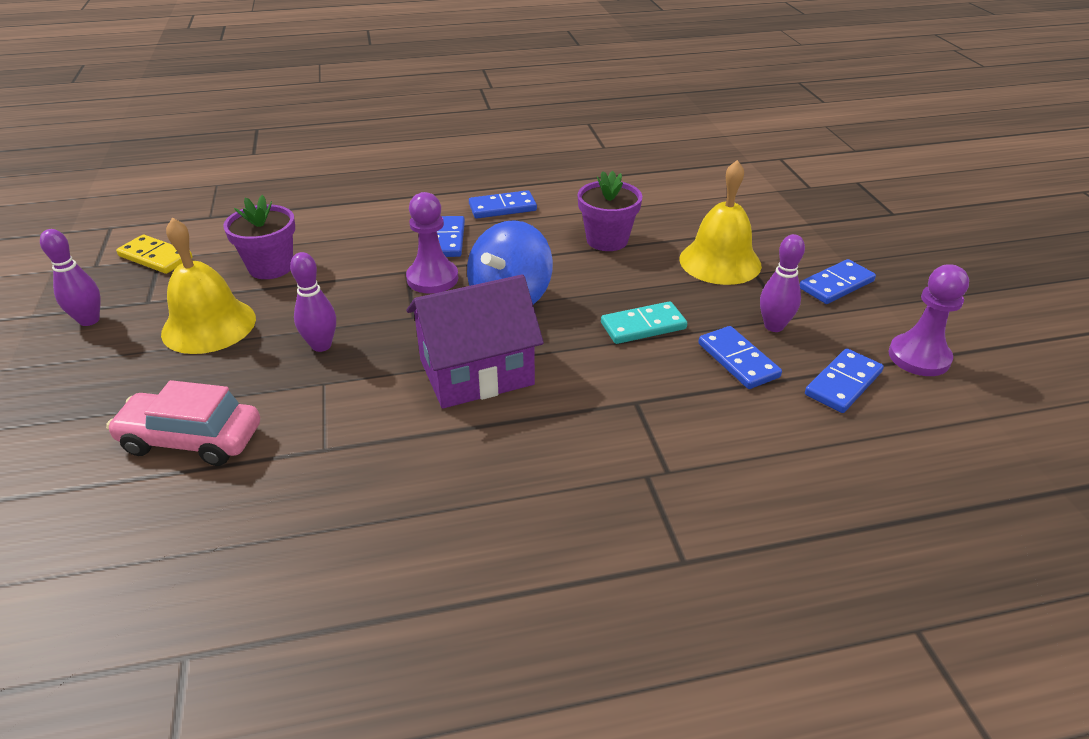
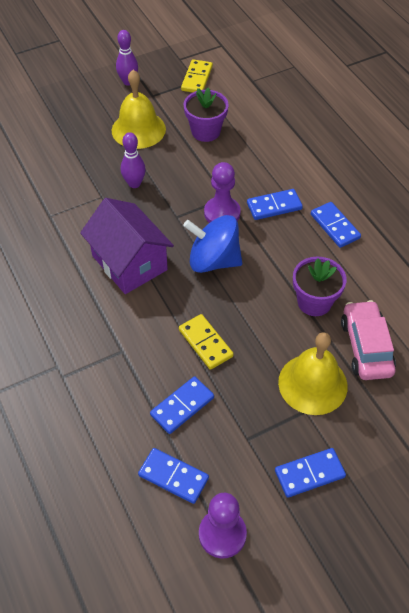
camera: 75 degrees right, 15 degrees up
pink car [106,380,260,466] -> pink car moved to [341,300,396,380]
turquoise domino [601,301,687,344] -> yellow domino [179,314,234,370]
purple bowling pin [760,234,805,332] -> none
blue domino [800,259,876,304] -> blue domino turned 60 degrees counterclockwise [275,448,346,498]

